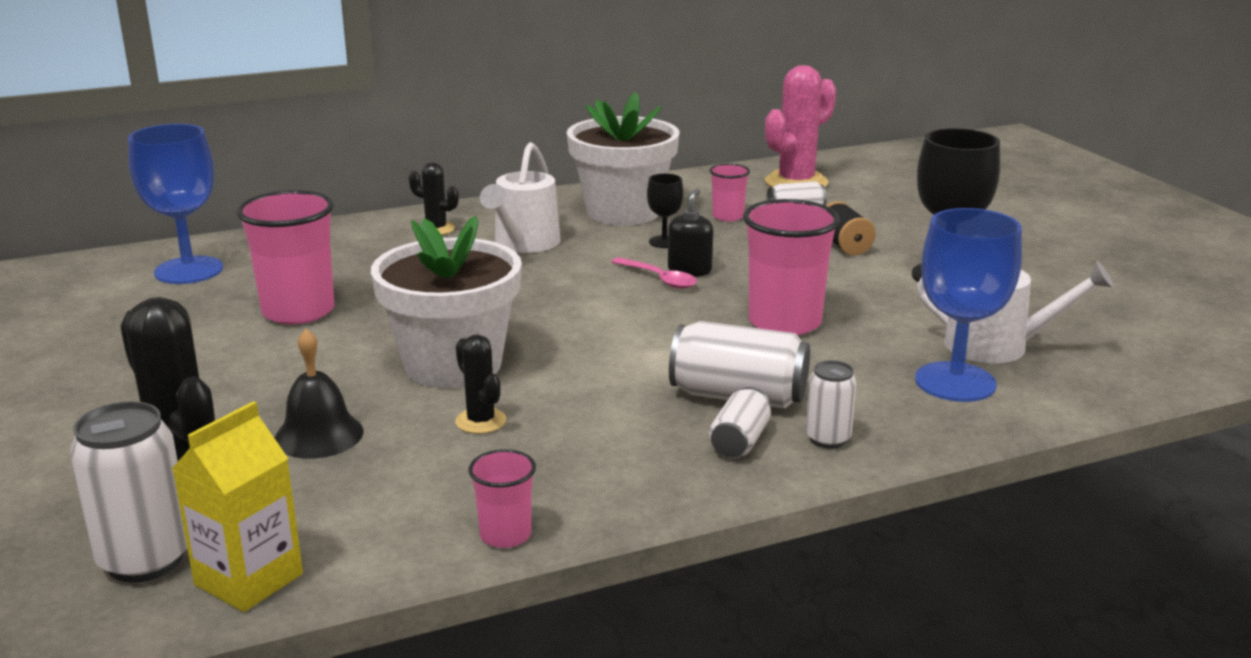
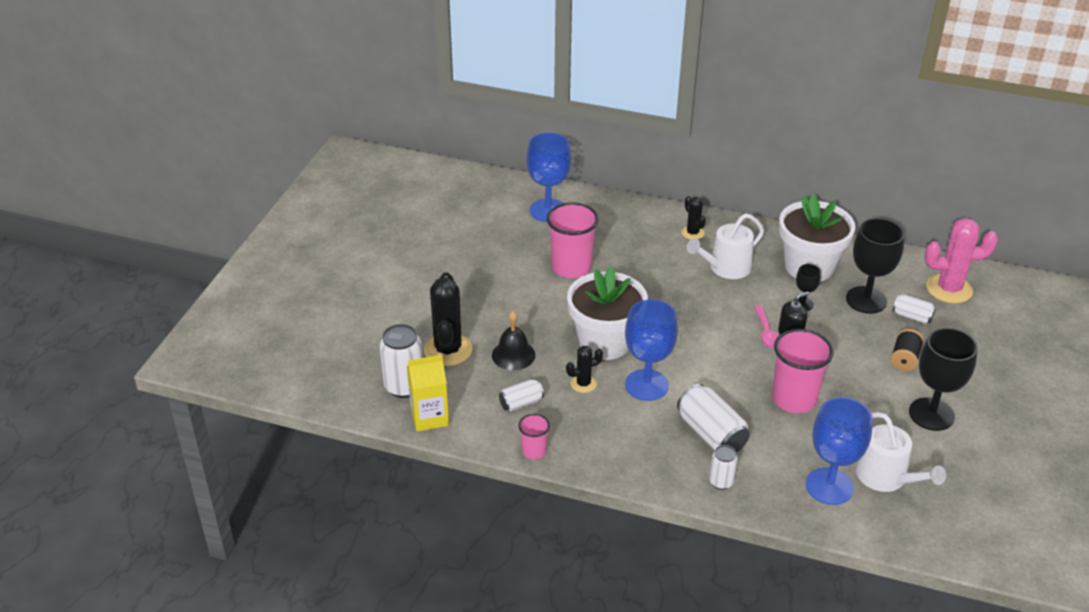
camera: 40 degrees right, 15 degrees up
black cactus [455,334,506,434] -> black cactus turned 60 degrees clockwise [566,346,603,393]
white can [709,387,771,457] -> white can moved to [499,379,544,411]
pink cup [710,164,750,221] -> black goblet [846,218,905,314]
none -> blue goblet [625,299,678,401]

